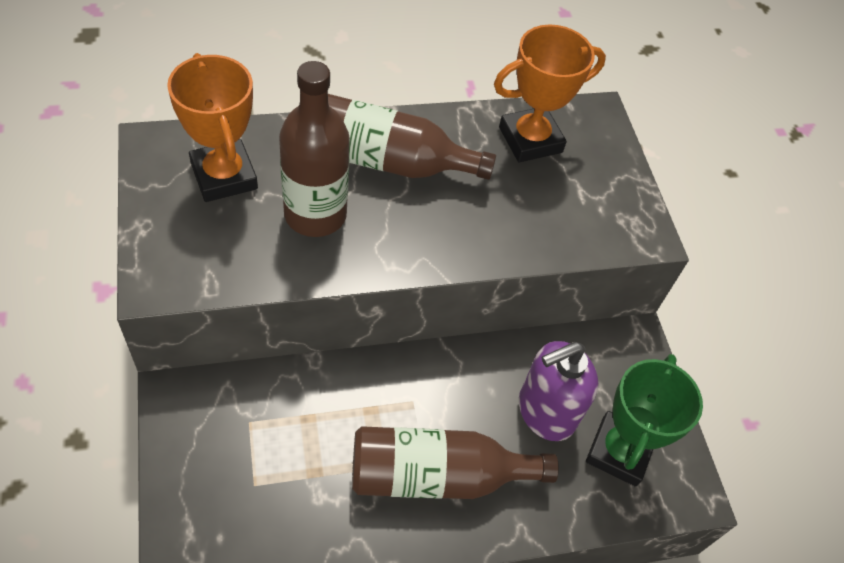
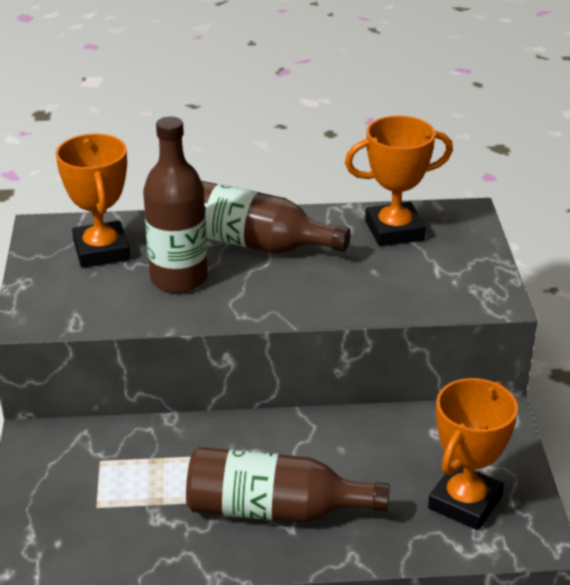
camera: 15 degrees right, 20 degrees down
purple soap dispenser [519,341,598,441] -> none
green trophy [586,354,703,487] -> orange trophy [428,378,518,530]

